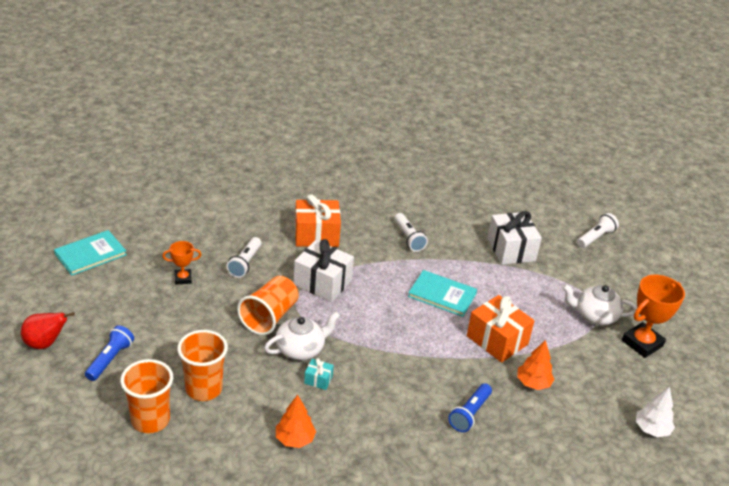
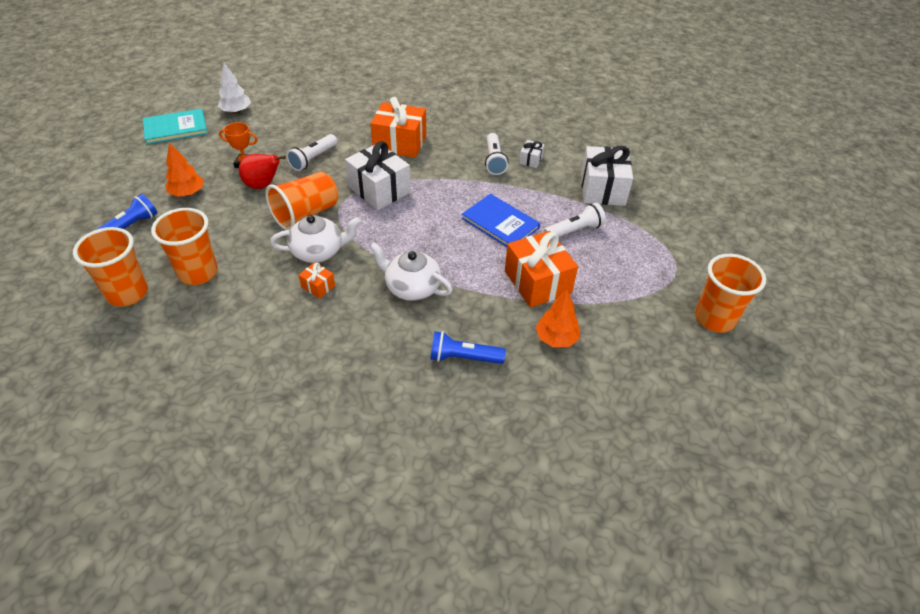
camera: 20 degrees right, 10 degrees up
red pear [21,312,75,349] -> red pear moved to [239,154,286,189]
orange tree [276,395,316,448] -> orange tree moved to [165,142,204,197]
turquoise gift [304,358,334,390] -> orange gift [299,262,335,299]
turquoise book [408,270,477,317] -> blue book [462,194,540,247]
blue flashlight [448,383,492,432] -> blue flashlight turned 45 degrees clockwise [430,331,506,364]
white teapot [562,284,637,325] -> white teapot moved to [370,242,453,301]
white flashlight [577,213,619,248] -> white flashlight moved to [544,203,606,237]
orange trophy [622,275,685,358] -> orange cup [695,254,766,333]
white tree [636,386,675,437] -> white tree moved to [218,63,251,114]
none -> white gift [519,140,545,168]

